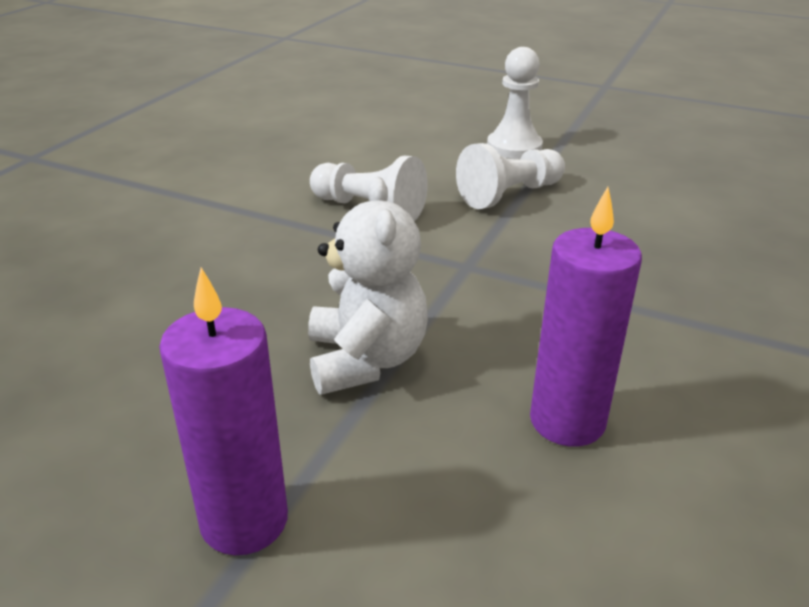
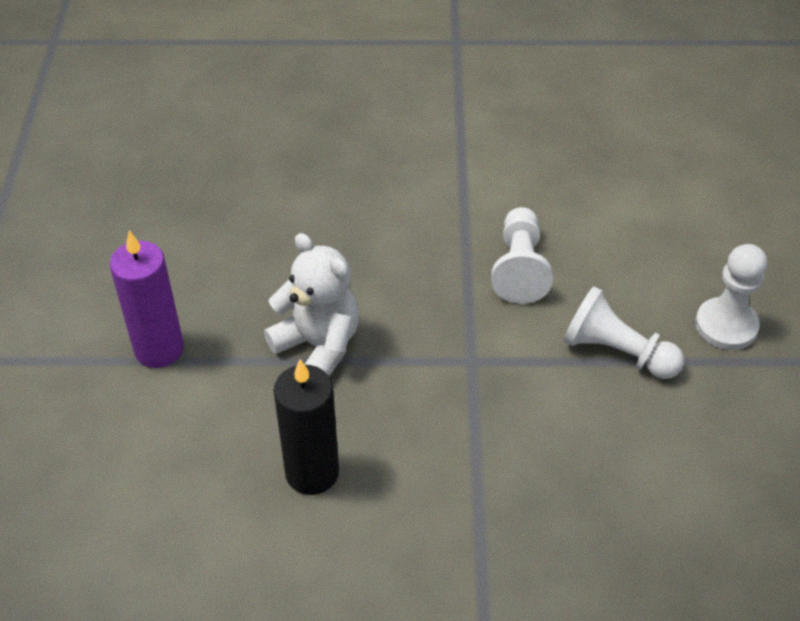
camera: 65 degrees right, 15 degrees up
white teddy bear [308,177,428,395] -> white teddy bear turned 105 degrees counterclockwise [264,233,359,376]
purple candle [530,187,642,447] -> black candle [274,359,339,495]

